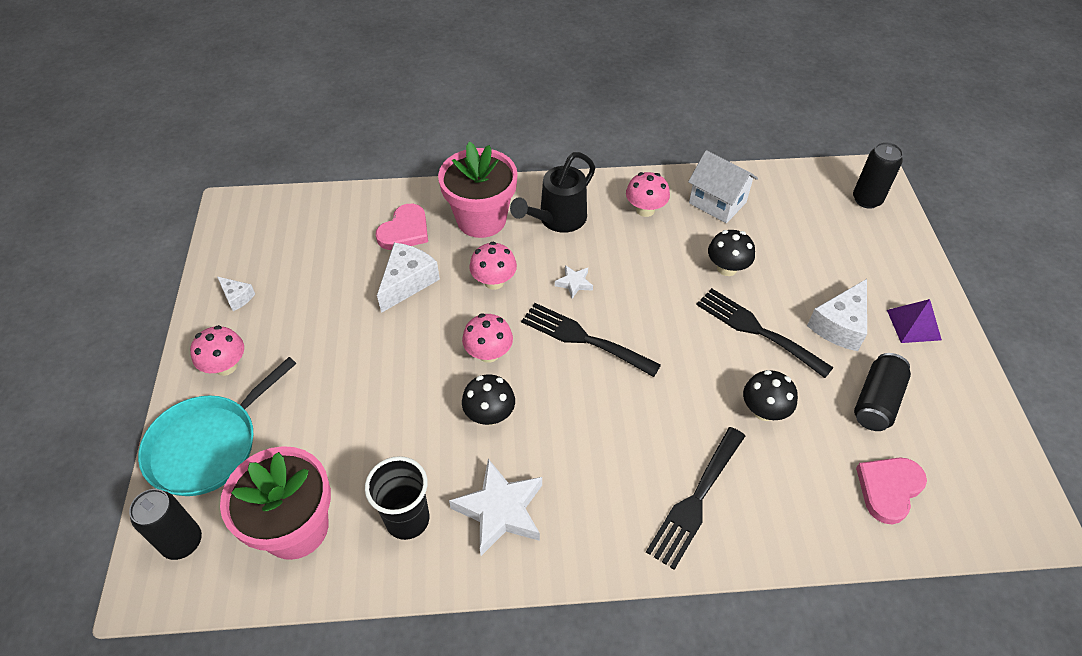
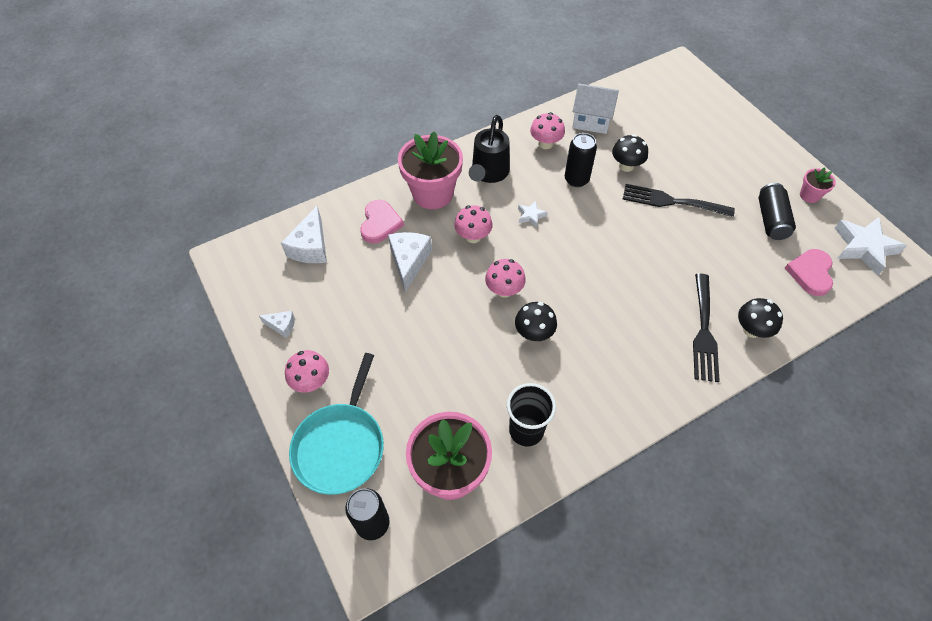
camera: 25 degrees left, 5 degrees up
white star [449,459,542,556] -> white star moved to [835,217,907,275]
black fork [521,303,661,377] -> none
black mushroom [743,370,798,421] -> black mushroom moved to [738,298,783,338]
white cheese [807,279,867,351] -> white cheese moved to [281,206,327,263]
black can [853,142,903,209] -> black can moved to [565,133,597,187]
purple pyramid [887,299,942,343] -> none
none -> pink flower pot [800,167,836,203]

